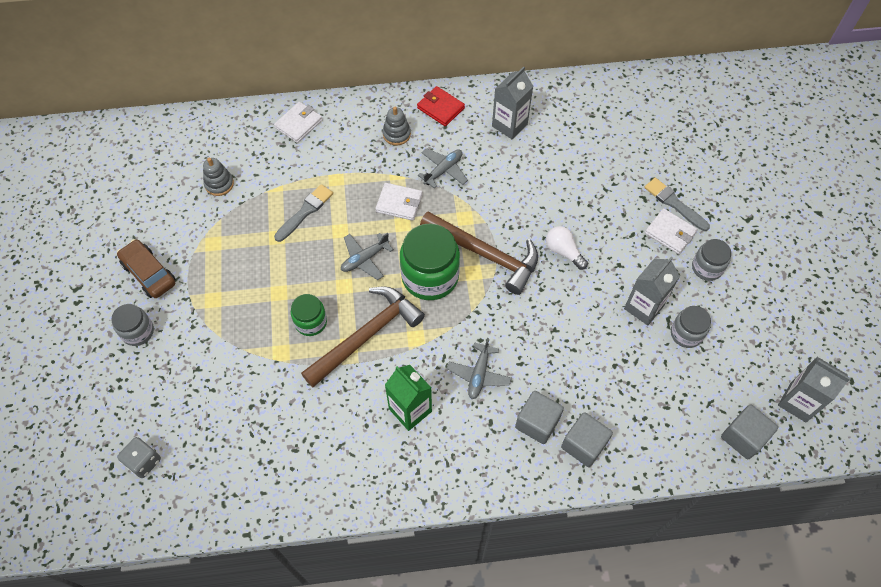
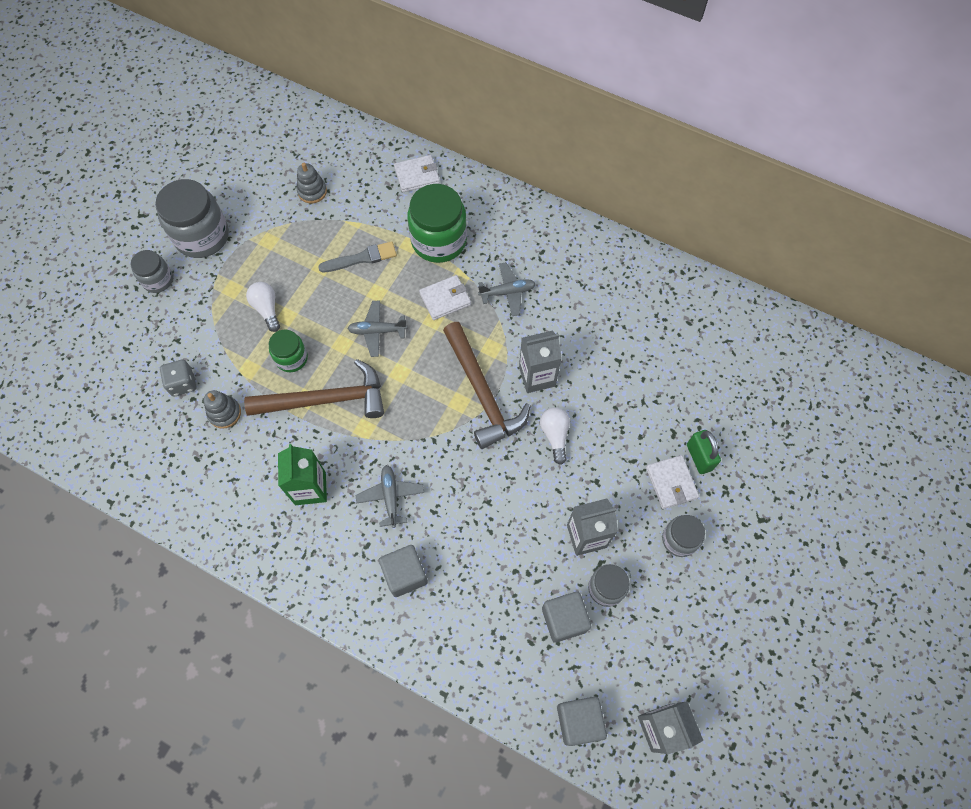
camera: 35 degrees right, 5 degrees up
brown car [117,239,176,298] -> grey jar [155,179,229,258]
grey dice [117,437,161,478] -> grey dice moved to [160,360,196,396]
white wallet [375,183,423,221] -> white wallet turned 75 degrees counterclockwise [419,275,471,320]
grey stacking toy [383,107,411,145] -> grey stacking toy moved to [203,390,241,429]
green jar [400,224,460,300] -> green jar moved to [407,184,467,263]
red wallet [417,86,465,126] -> none
grey plane [447,338,512,399] -> grey plane turned 120 degrees clockwise [356,465,424,528]
grey carton [492,67,533,139] -> grey carton moved to [519,331,562,393]
grey cube [561,412,613,467] -> grey cube moved to [542,592,591,643]
grey brush [644,178,710,231] -> green padlock [687,430,721,474]
none -> white light bulb [246,282,280,332]

